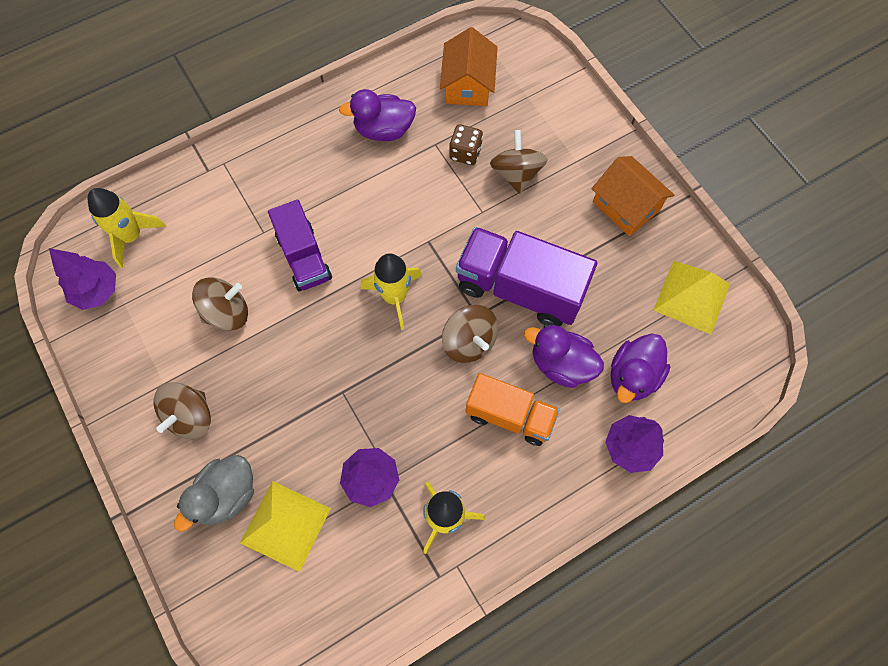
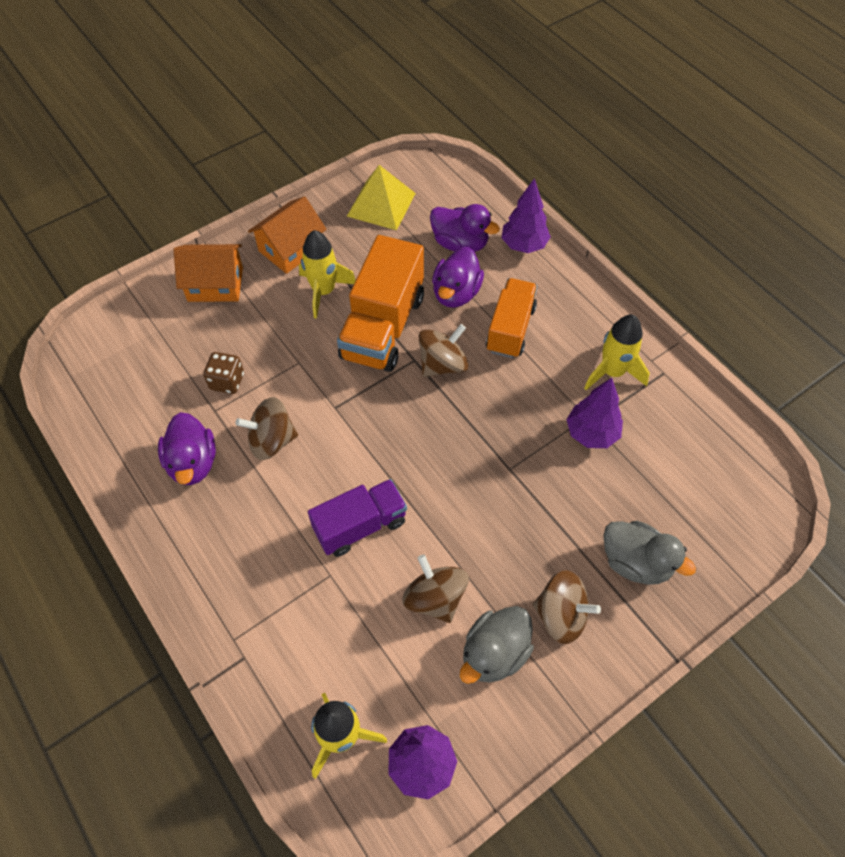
camera: 95 degrees left, 10 degrees down
yellow pyramid [240,481,331,572] -> none
yellow rocket [361,253,422,330] -> yellow rocket moved to [299,230,356,319]
orange house [440,27,498,106] -> orange house moved to [174,244,243,302]
purple truck [456,227,597,326] -> orange truck [337,235,424,372]
brown spinning top [490,130,548,194] -> brown spinning top moved to [235,397,298,460]
none -> grey duck [460,606,534,684]

